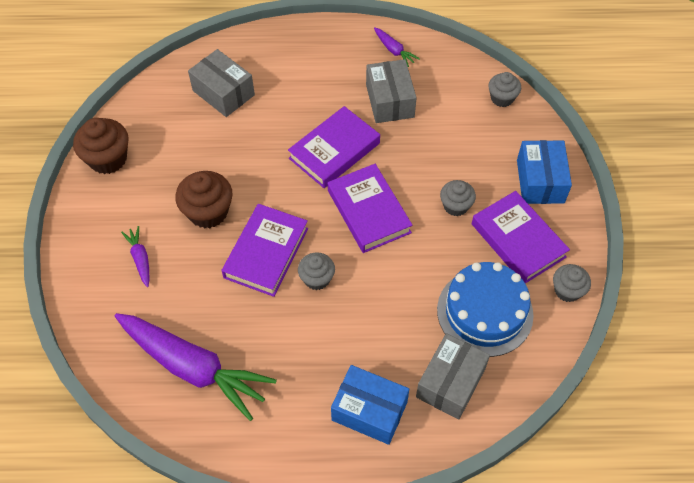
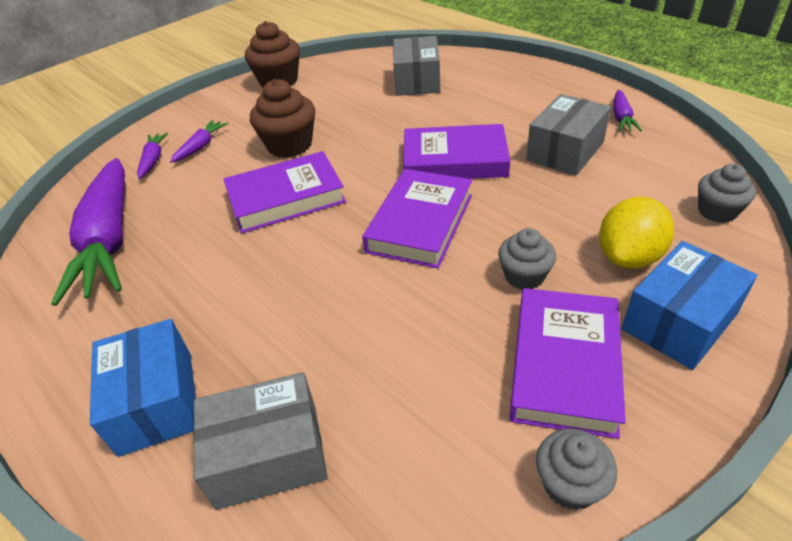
camera: 50 degrees right, 15 degrees down
grey cupcake [298,252,335,290] -> none
blue cake [437,262,534,357] -> none
none -> purple carrot [137,133,168,179]
none -> yellow lemon [599,197,674,269]

